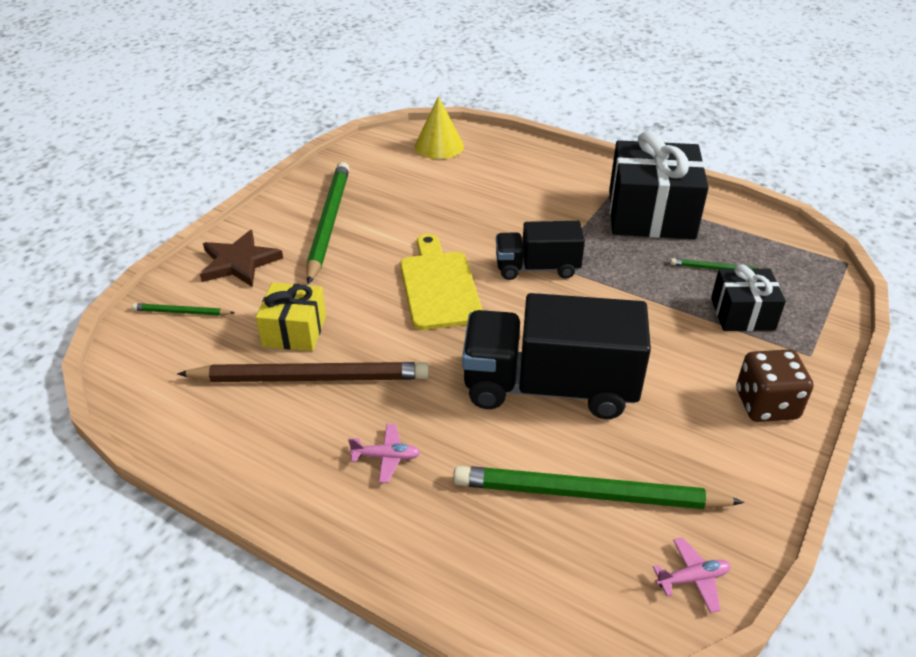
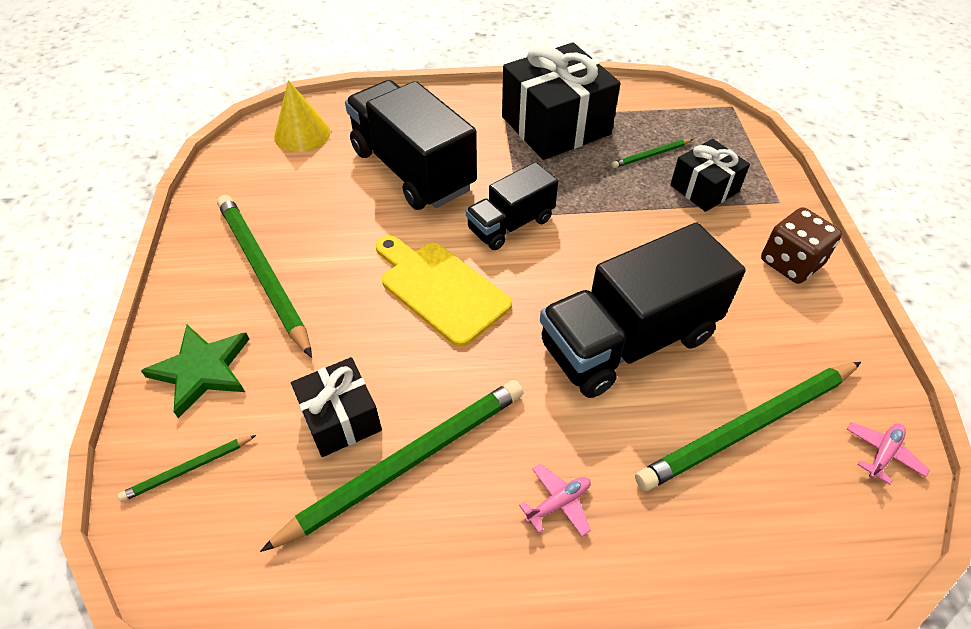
camera: 35 degrees left, 10 degrees up
brown pencil [177,362,429,382] -> green pencil [260,380,523,552]
brown star [200,230,283,287] -> green star [141,325,249,418]
yellow gift [256,283,326,351] -> black gift [291,357,382,457]
none -> black truck [345,80,477,210]

